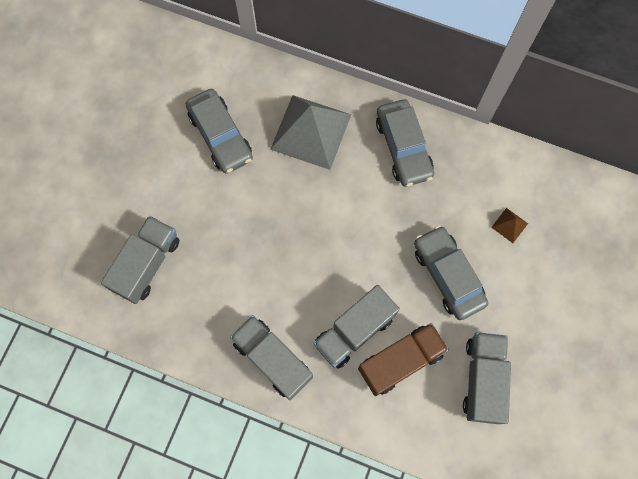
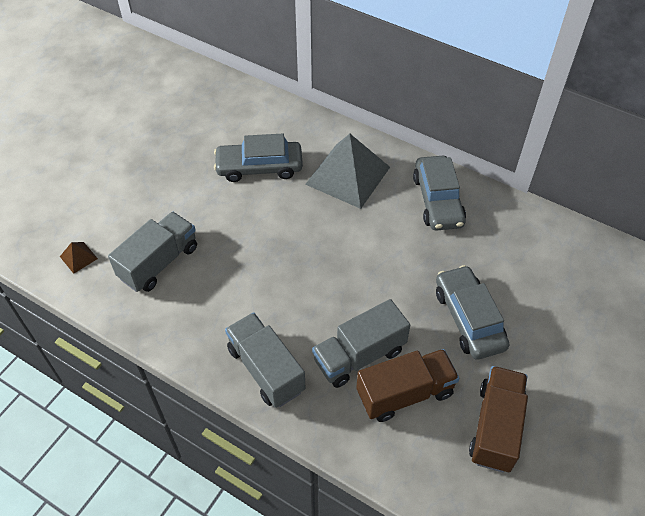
camera: 10 degrees right, 20 degrees down
grey car [186,89,253,174] -> grey car turned 105 degrees clockwise [214,134,303,182]
grey truck [463,332,511,424] -> brown truck [469,366,528,472]
brown pyramid [491,208,528,243] -> brown pyramid moved to [60,242,98,274]

